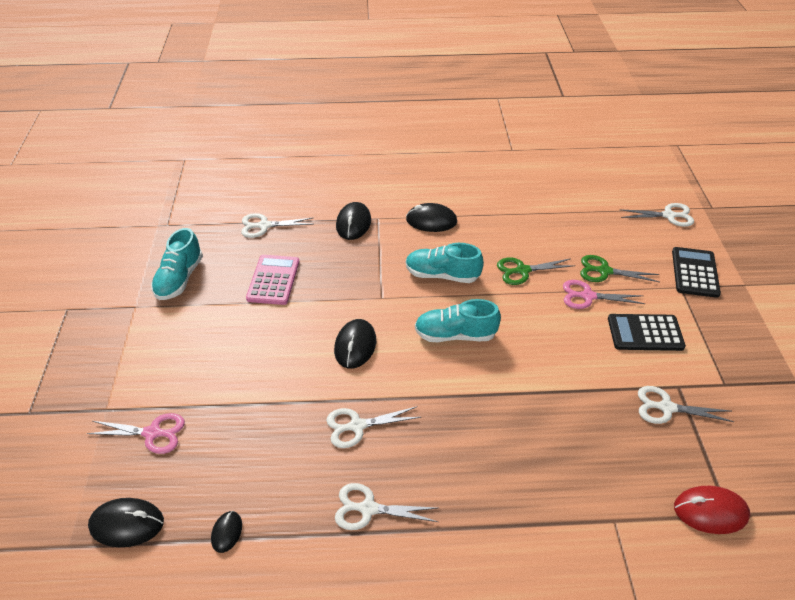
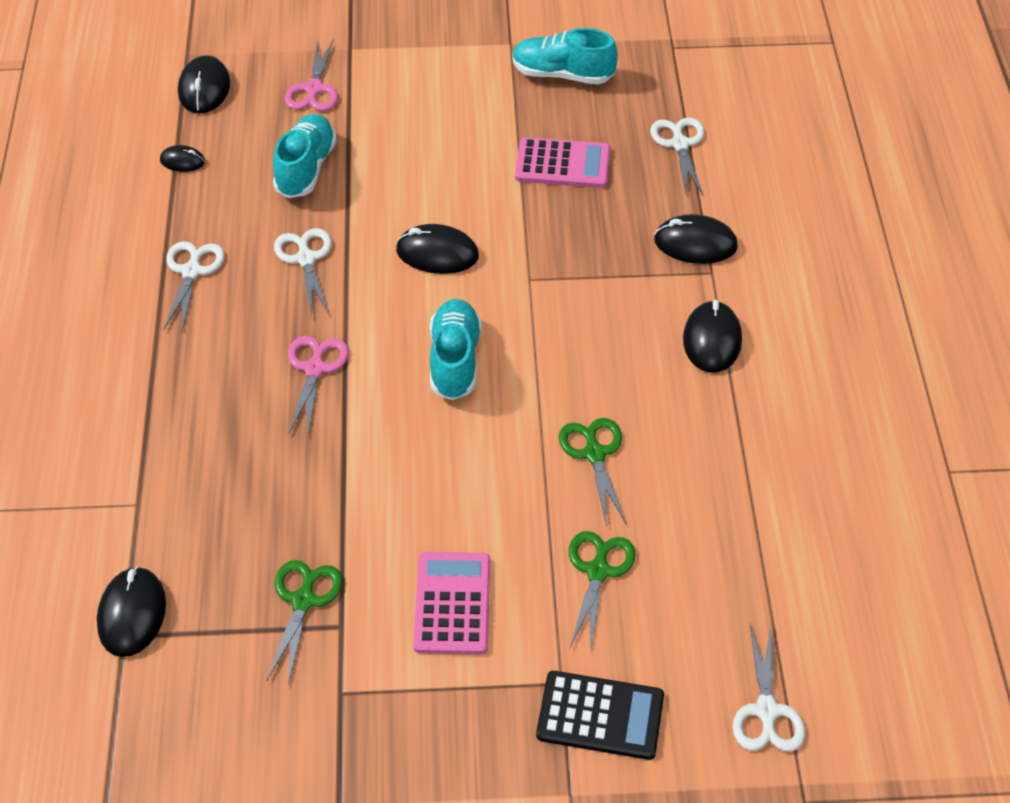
camera: 90 degrees right, 5 degrees up
turquoise shoe [406,243,484,283] -> turquoise shoe moved to [273,114,337,198]
pink scissors [563,280,645,309] -> pink scissors moved to [288,336,349,435]
black calculator [608,314,686,351] -> pink calculator [413,552,490,655]
white scissors [638,386,734,424] -> green scissors [267,560,343,684]
red mouse [674,486,750,534] -> black mouse [97,566,166,657]

